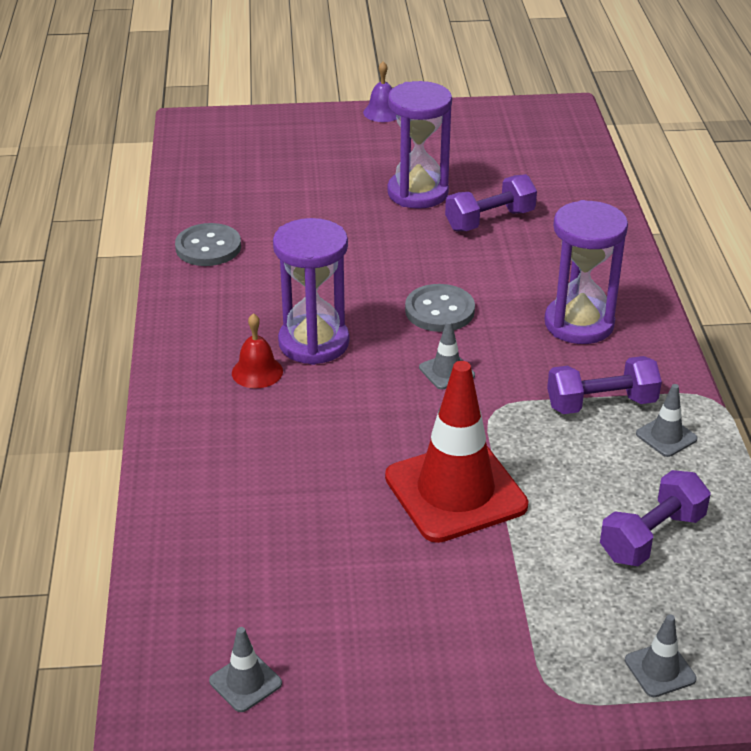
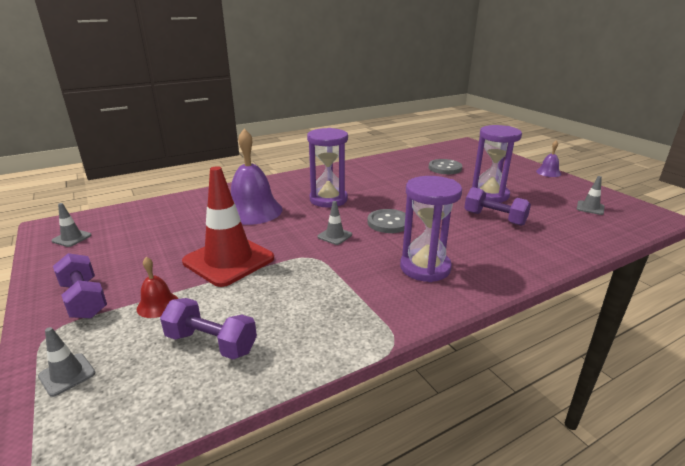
camera: 65 degrees right, 10 degrees down
grey button [175,223,241,266] -> grey button moved to [429,159,462,174]
red bell [232,313,283,388] -> red bell moved to [137,257,178,318]
purple dumbbell [547,356,662,414] -> purple dumbbell moved to [53,253,107,319]
grey traffic cone [636,384,698,457] -> grey traffic cone moved to [577,176,604,215]
none -> purple bell [231,129,283,225]

